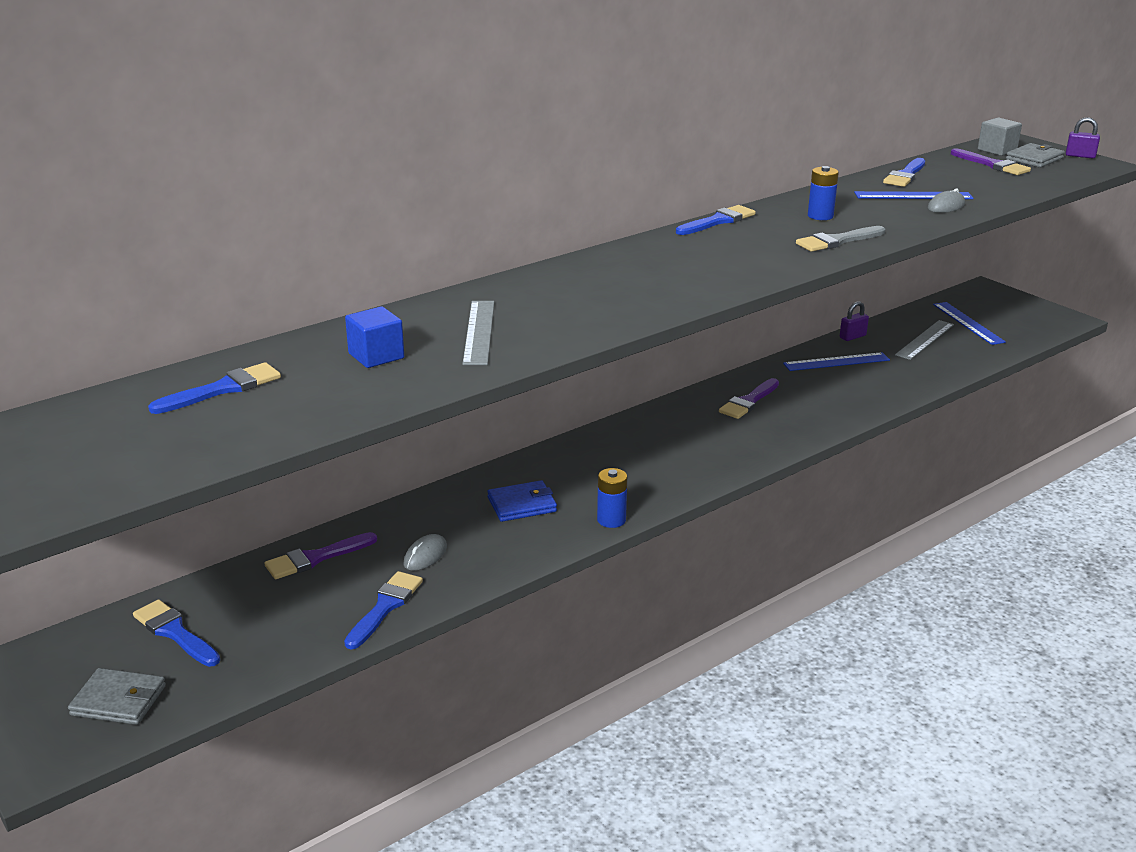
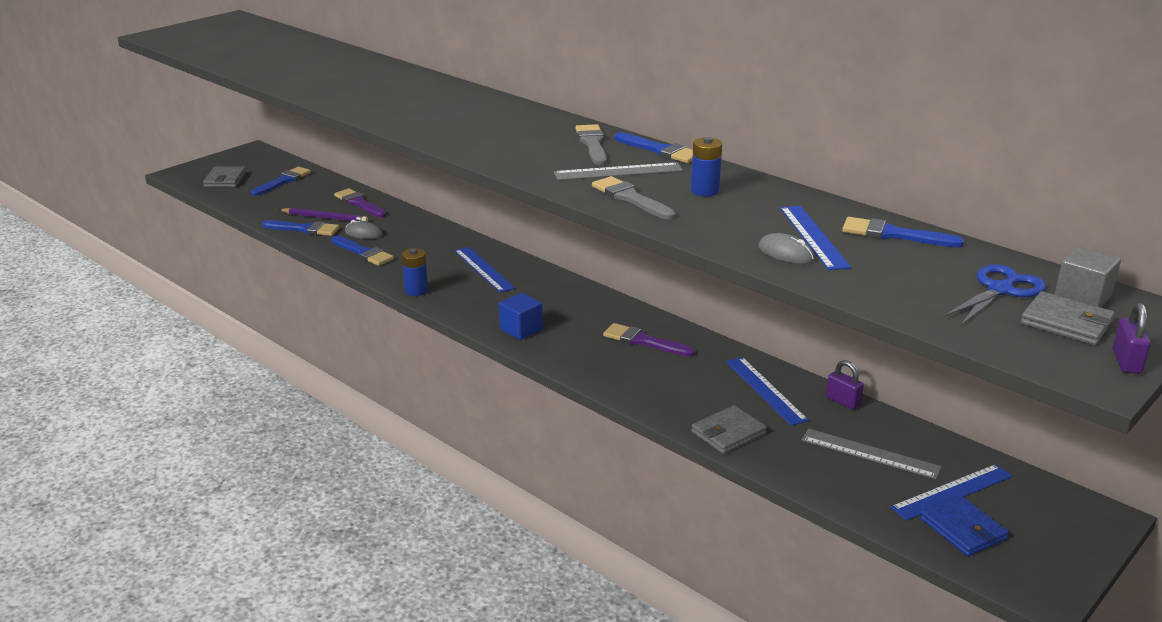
camera: 80 degrees right, 0 degrees up
blue brush [148,362,281,414] -> blue brush moved to [331,235,394,266]
blue cube [345,306,404,368] -> blue cube moved to [499,293,543,340]
grey ruler [462,301,494,365] -> grey ruler moved to [554,162,683,180]
blue wallet [487,480,557,522] -> blue wallet moved to [920,495,1009,556]
purple brush [951,148,1031,175] -> blue scissors [943,264,1046,326]
none -> purple pencil [279,208,368,222]
none -> blue ruler [454,247,515,293]
none -> grey brush [575,124,607,165]
none -> grey wallet [691,405,767,454]

